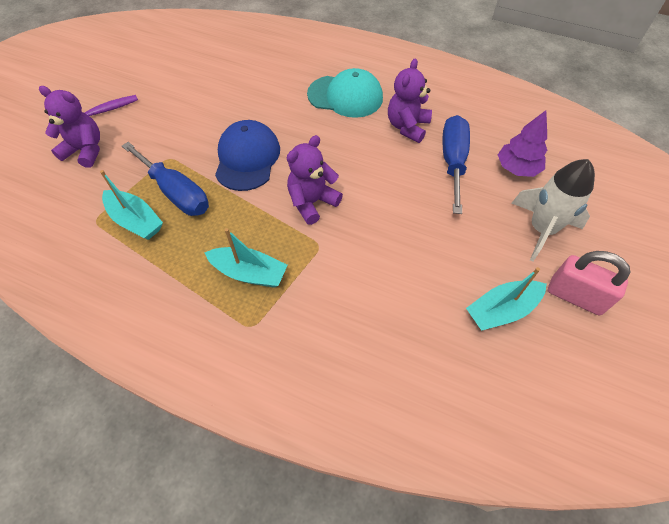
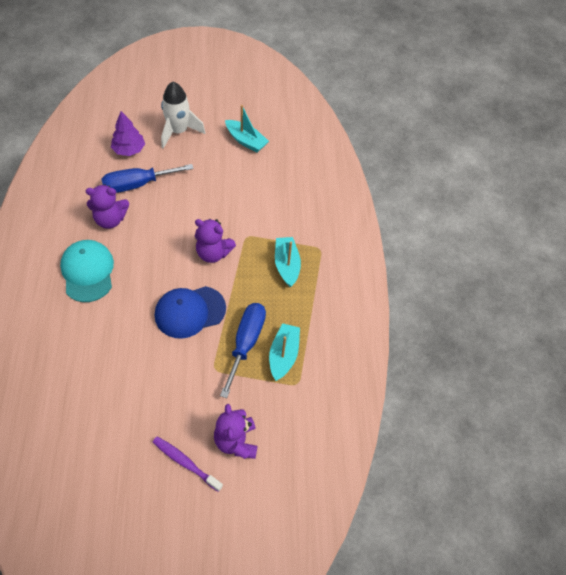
camera: 120 degrees left, 0 degrees up
pink padlock [548,251,630,315] -> none

